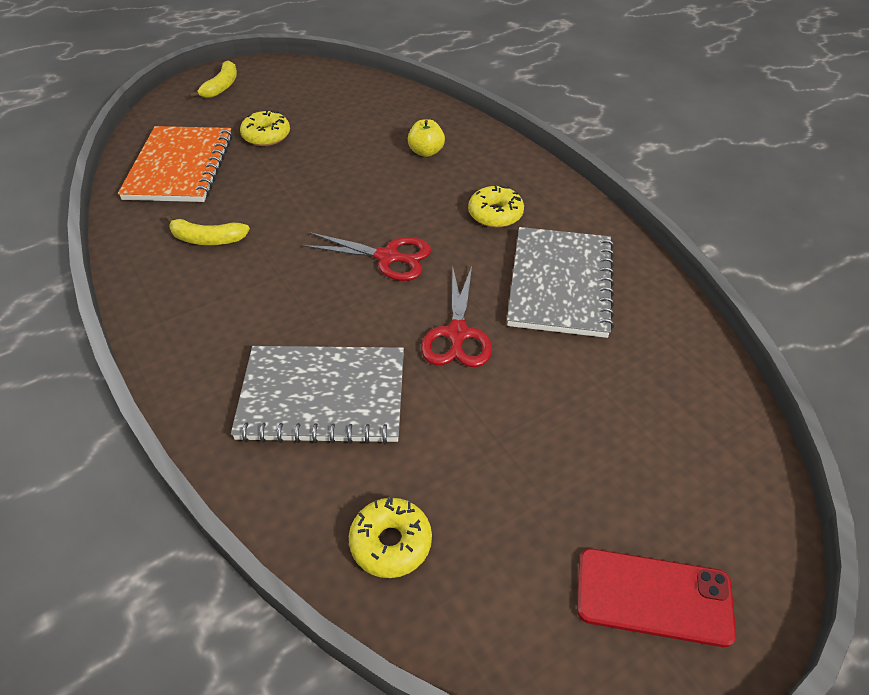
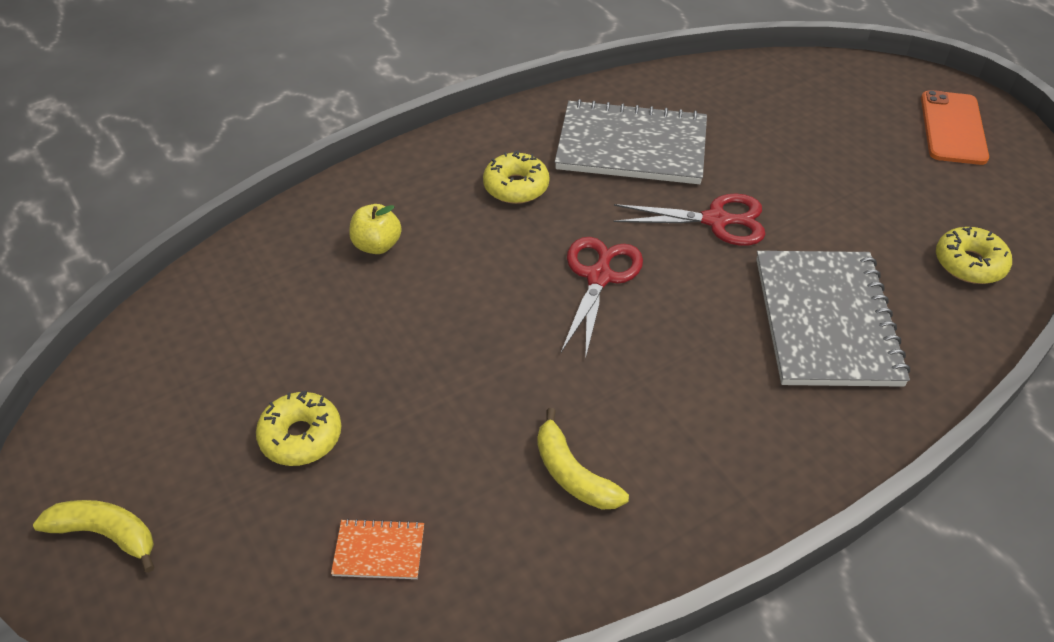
camera: 90 degrees left, 0 degrees up
orange notebook [118,126,233,202] -> orange notebook [331,518,424,579], size x0.41
yellow banana [166,215,250,245] -> yellow banana turned 135 degrees clockwise [537,408,629,509]
red phone [577,548,736,647] -> orange phone [921,90,989,165]

